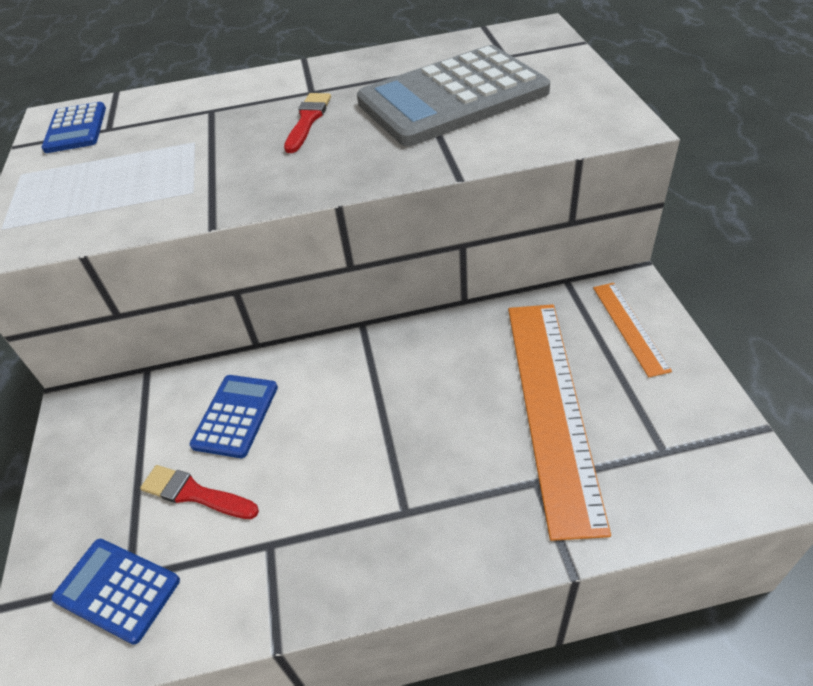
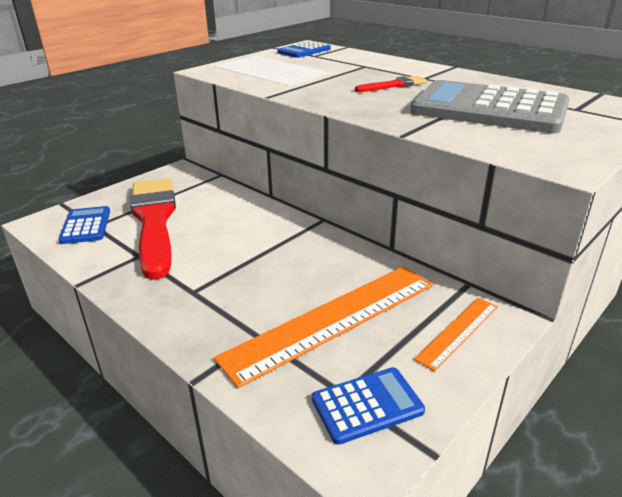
camera: 50 degrees right, 15 degrees down
red brush [140,465,259,519] -> red brush [130,178,176,280], size x2.30
blue calculator [190,375,278,458] -> blue calculator moved to [312,367,425,445]

